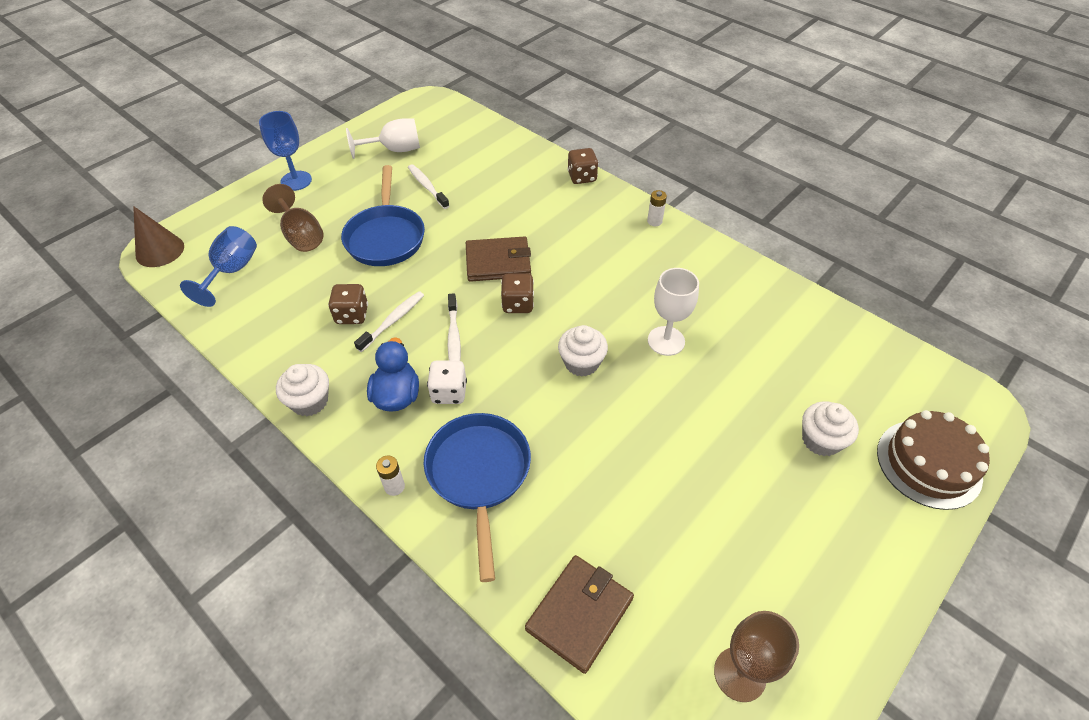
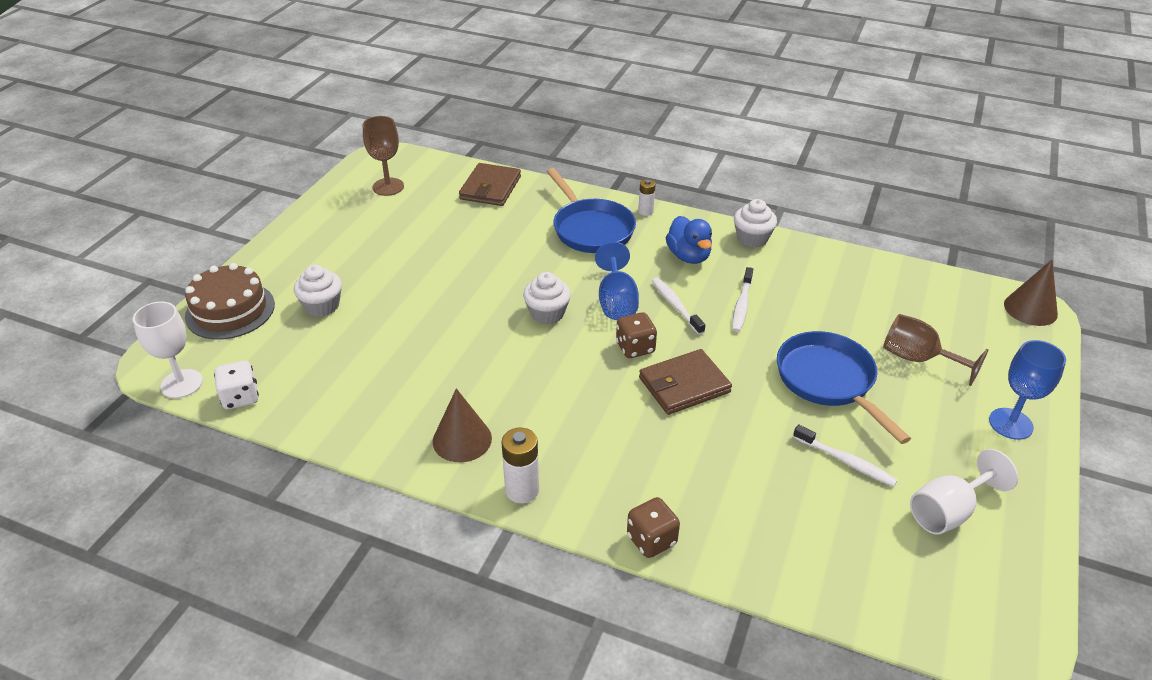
camera: 160 degrees right, 10 degrees down
blue goblet [180,226,257,307] -> blue goblet moved to [595,242,639,320]
brown dice [328,284,368,324] -> none
white dice [427,361,467,404] -> white dice moved to [214,360,259,409]
white battery [647,190,667,226] -> white battery [501,428,539,503], size x1.61
white goblet [648,268,699,356] -> white goblet moved to [133,301,203,398]
none -> brown cone [433,388,492,462]

